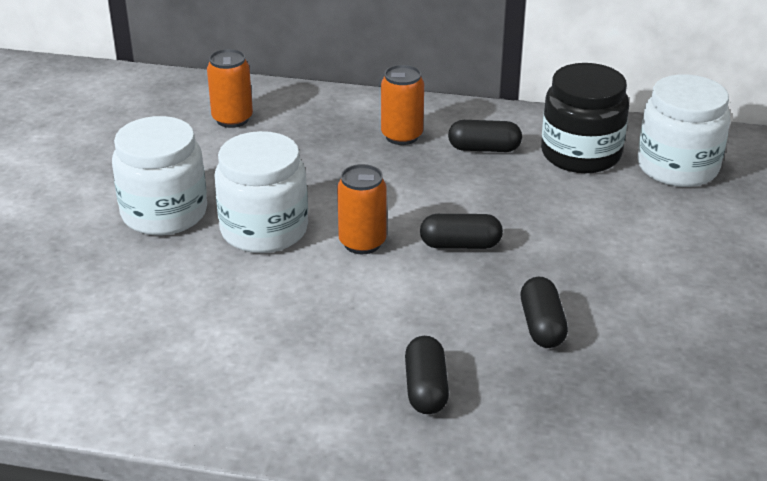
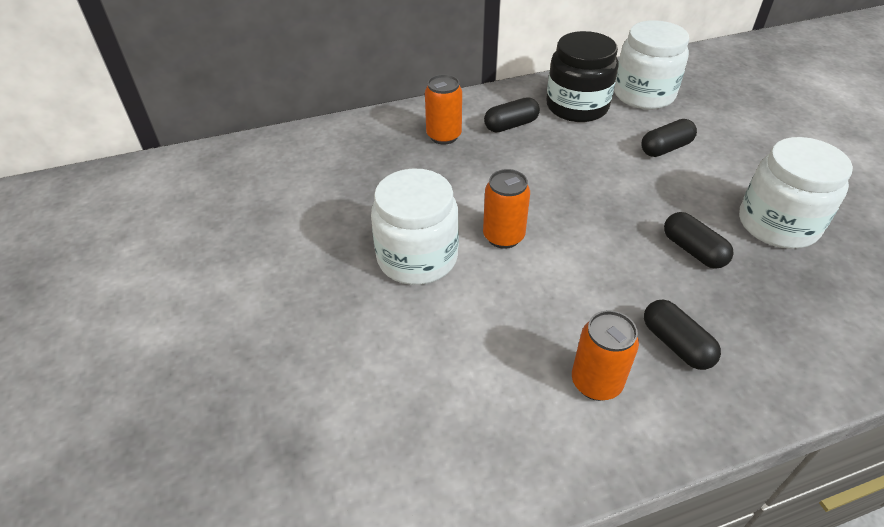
camera: 30 degrees left, 10 degrees up
white jar [112,116,207,235] -> white jar moved to [739,137,853,249]
orange can [207,49,253,128] -> orange can moved to [572,310,639,401]
black capsule [420,214,503,249] -> black capsule moved to [641,119,697,157]

